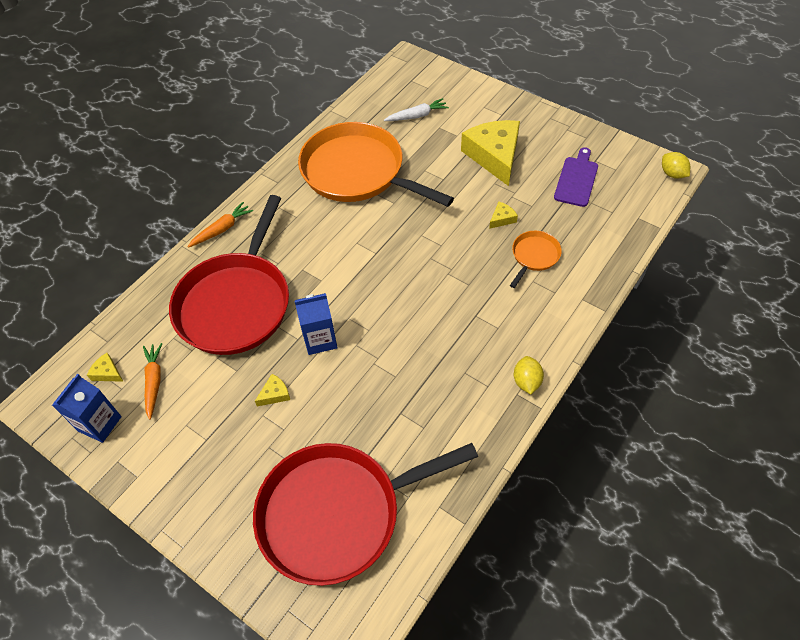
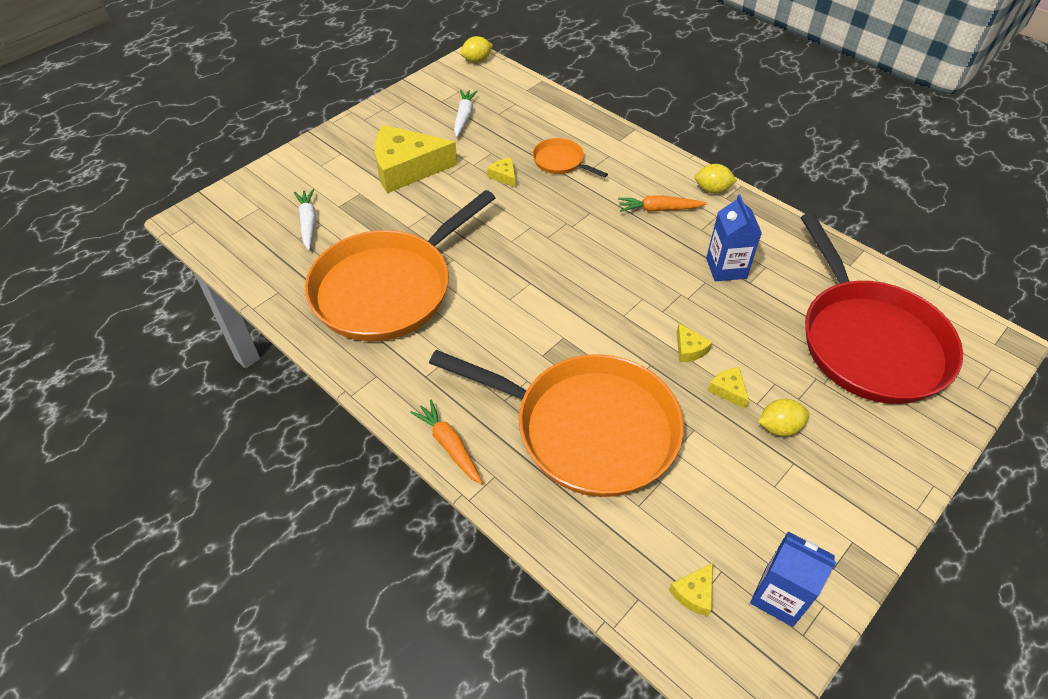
camera: 85 degrees left, 5 degrees down
orange carrot [143,343,163,420] -> orange carrot moved to [618,195,707,212]
red pan [169,195,289,355] -> orange pan [429,350,684,497]
blue carton [294,293,338,355] -> blue carton moved to [706,194,762,281]
purple cutting board [554,147,598,207] -> white carrot [454,90,478,137]
none -> yellow cheese [677,323,712,362]
none -> yellow lemon [758,399,810,436]

